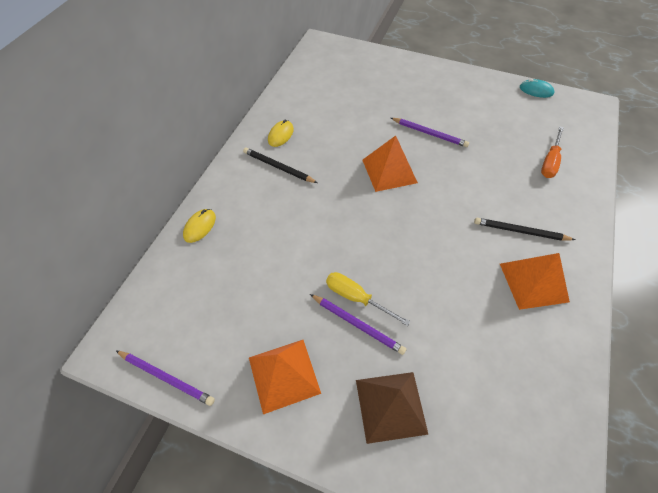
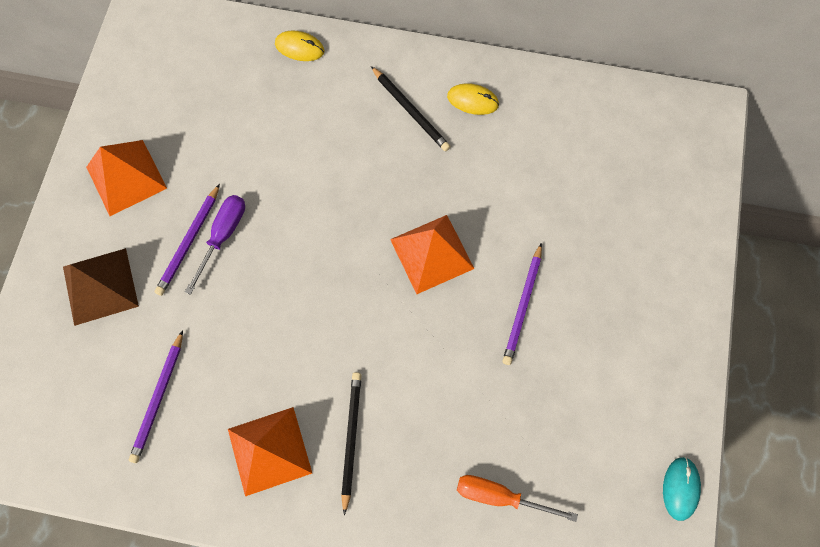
camera: 80 degrees right, 15 degrees up
purple pencil [116,350,215,406] -> purple pencil moved to [129,330,183,463]
black pencil [243,148,318,183] -> black pencil turned 120 degrees clockwise [371,66,451,151]
yellow screwdriver [326,272,411,326] -> purple screwdriver [185,195,245,295]

